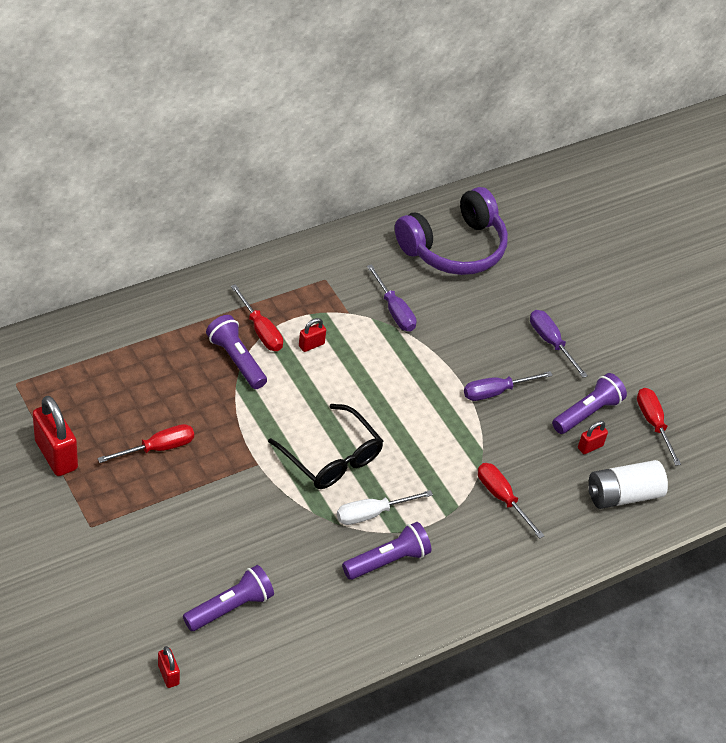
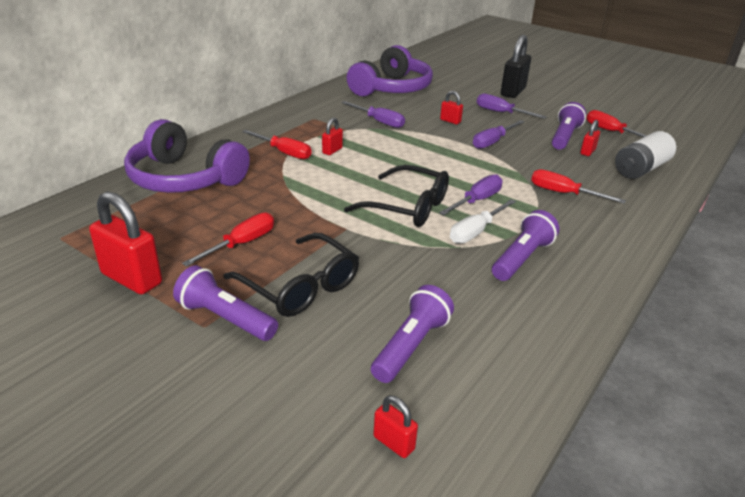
camera: 20 degrees left, 15 degrees down
purple flashlight [206,315,267,389] -> purple flashlight moved to [173,265,278,341]
none -> purple headphones [124,119,250,193]
none -> black glasses [224,233,359,317]
none -> purple screwdriver [439,174,503,215]
none -> red padlock [440,91,463,124]
none -> black padlock [501,35,531,98]

